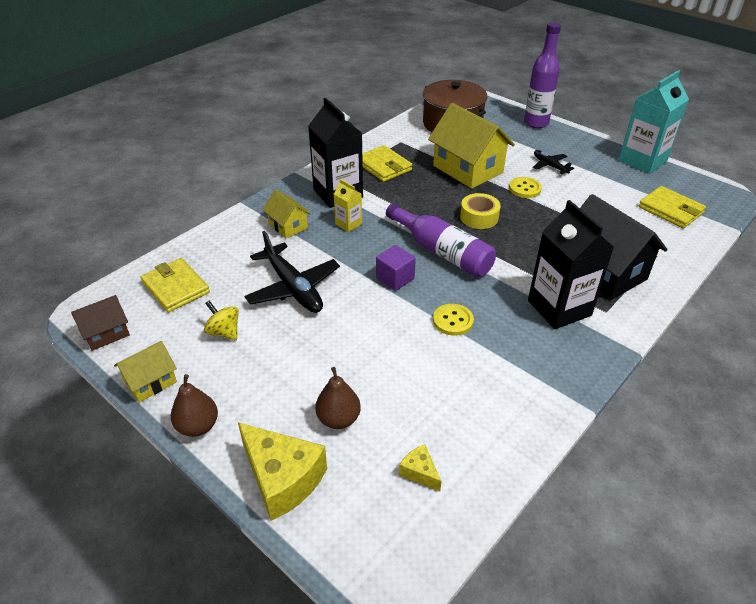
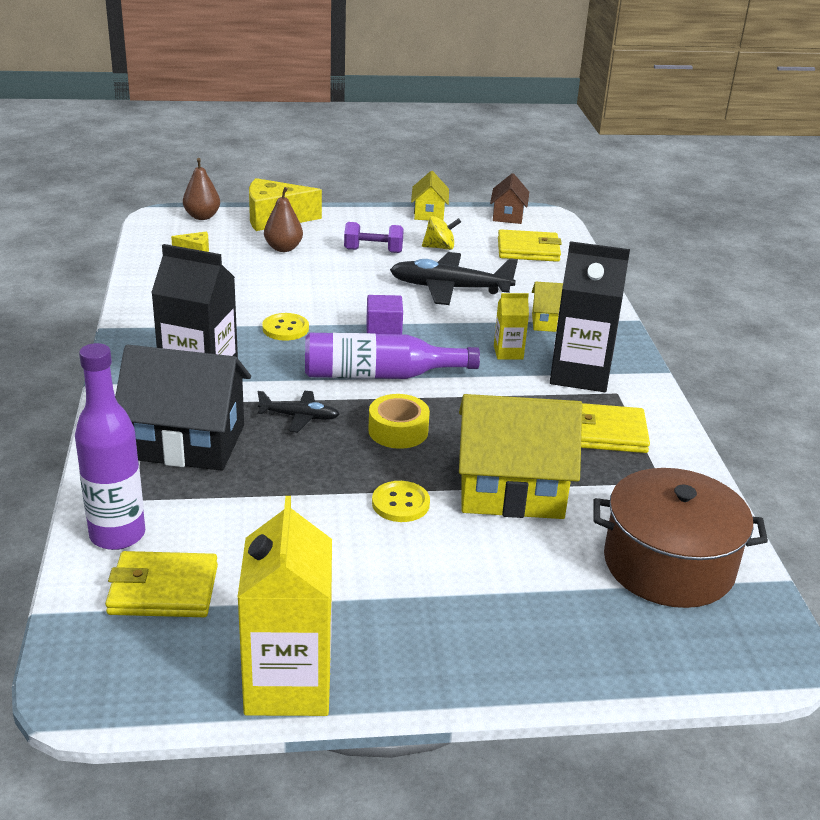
camera: 130 degrees right, 10 degrees down
brown pear [171,374,218,437] -> brown pear moved to [183,158,220,220]
purple bottle [524,22,561,128] -> purple bottle moved to [75,343,145,550]
black plane [533,150,574,174] -> black plane moved to [258,391,339,432]
turquoise carton [619,70,689,174] -> yellow carton [237,496,332,716]
none -> purple dumbbell [344,222,404,253]

